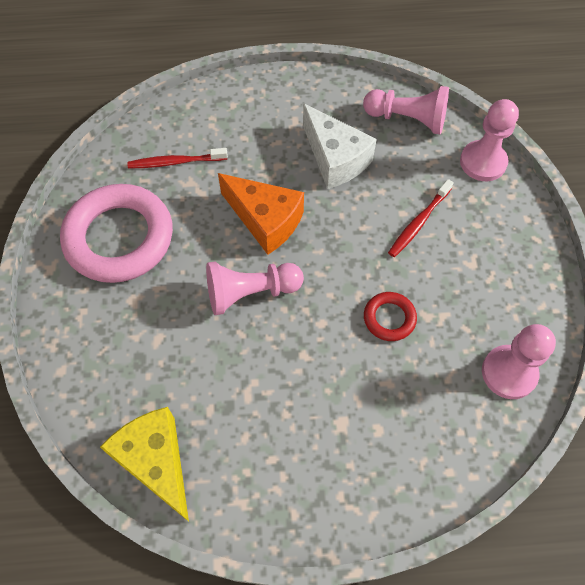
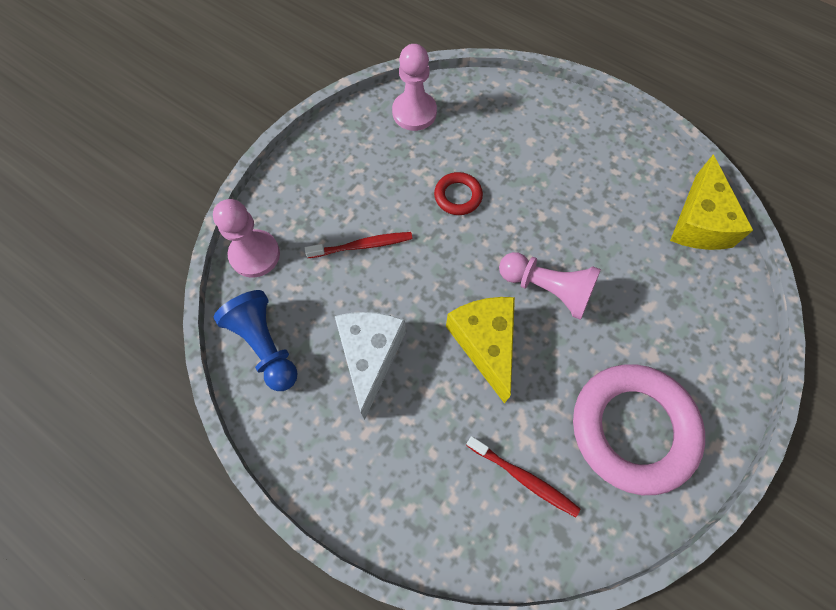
camera: 140 degrees left, 5 degrees up
orange cheese [218,173,304,255] -> yellow cheese [446,297,515,404]
pink pawn [363,86,449,134] -> blue pawn [214,290,298,391]

